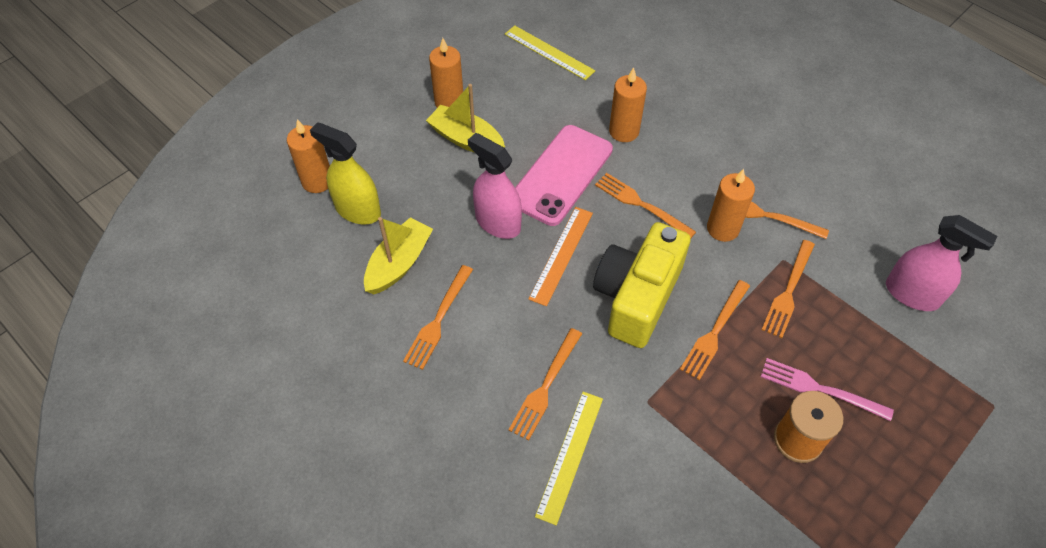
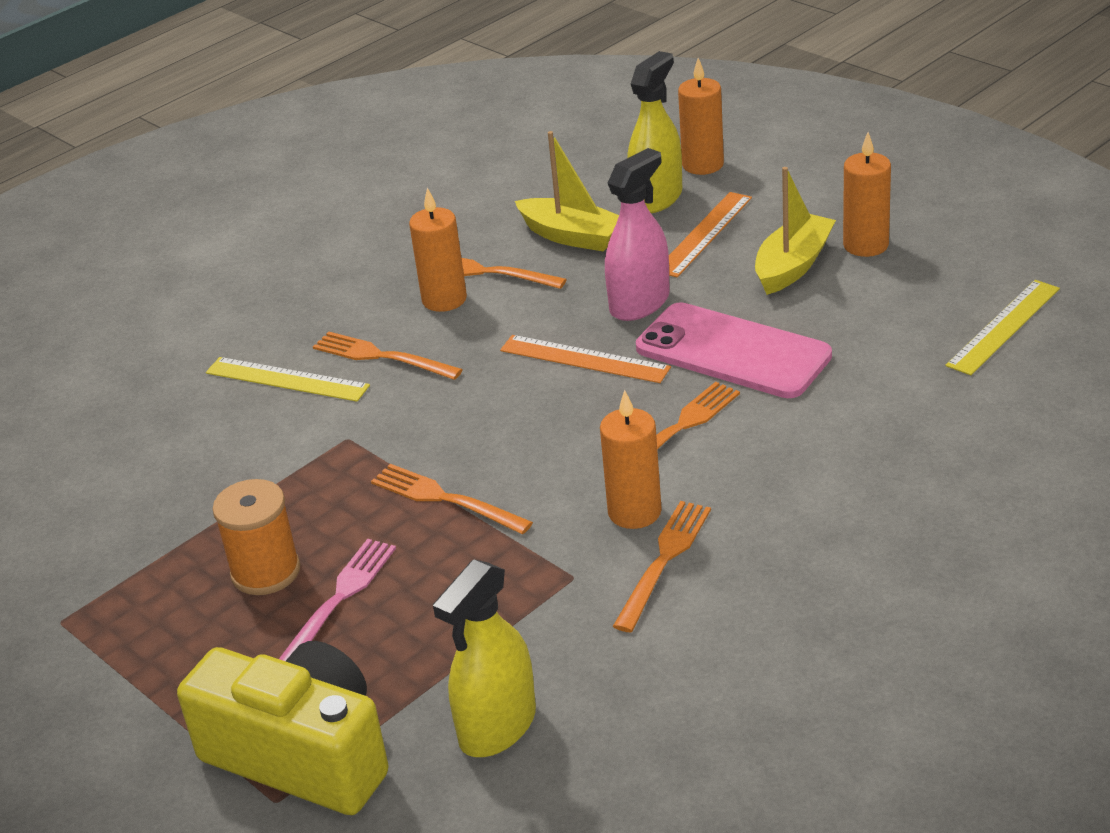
camera: 95 degrees right, 20 degrees down
yellow camera [593,222,691,348] -> yellow camera moved to [177,641,389,815]
orange candle [609,67,647,142] -> orange candle moved to [409,188,467,312]
orange fork [762,240,815,338] -> none
pink spray bottle [886,215,998,311] -> yellow spray bottle [433,559,536,757]
none -> orange ruler [669,192,752,277]

